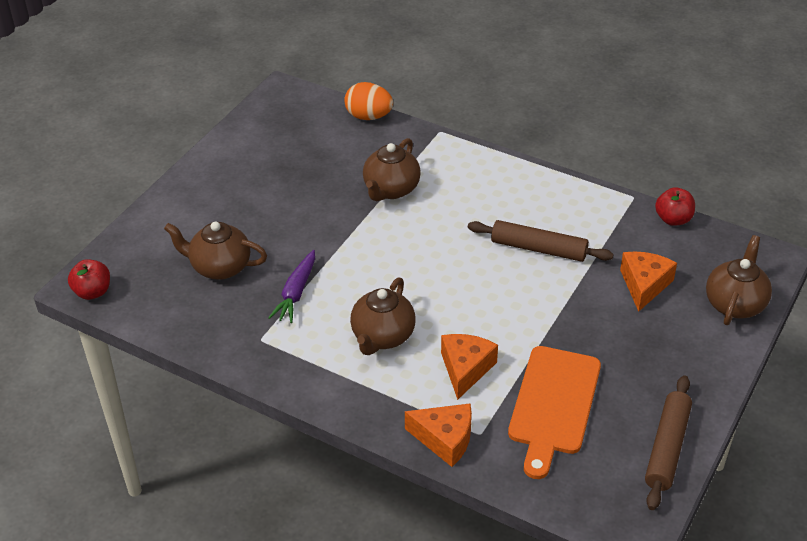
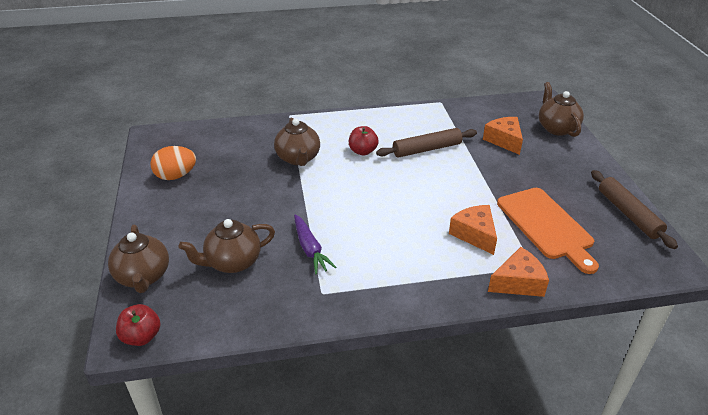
camera: 40 degrees left, 5 degrees down
orange egg [344,82,393,120] -> orange egg moved to [150,146,196,180]
brown teapot [350,277,416,355] -> brown teapot moved to [108,225,169,293]
red apple [655,187,695,226] -> red apple moved to [349,126,379,155]

